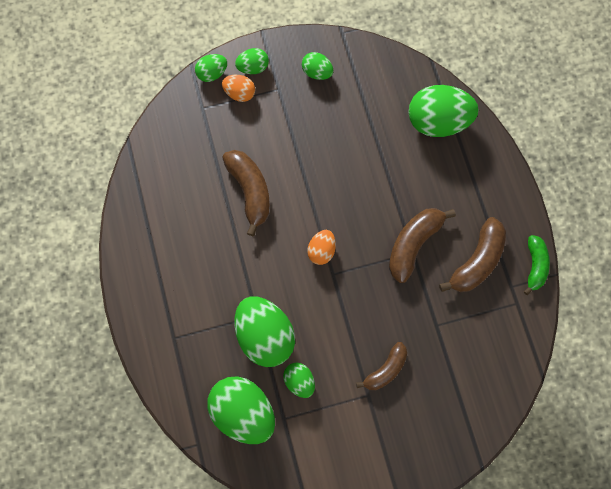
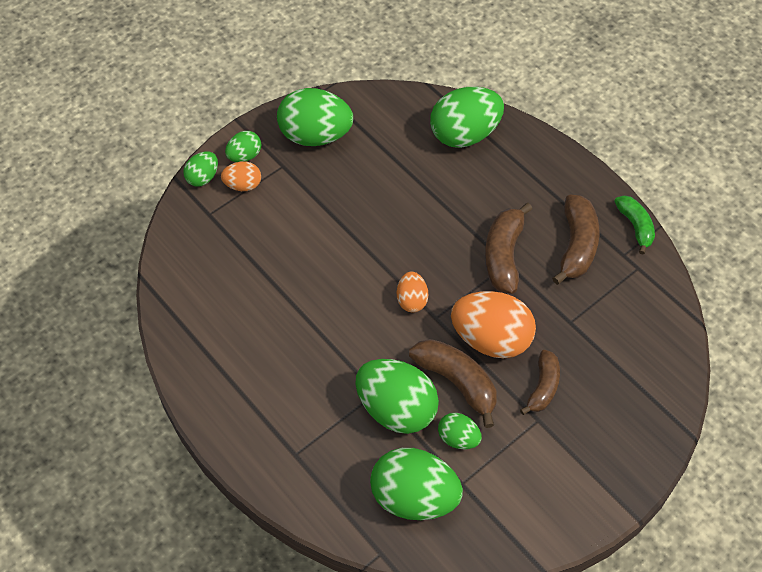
camera: 25 degrees left, 15 degrees down
brown banana [222,150,270,236] -> brown banana moved to [409,339,497,428]
green egg [302,52,333,80] -> green egg [277,88,353,146], size x1.96
none -> orange egg [451,291,536,358]

